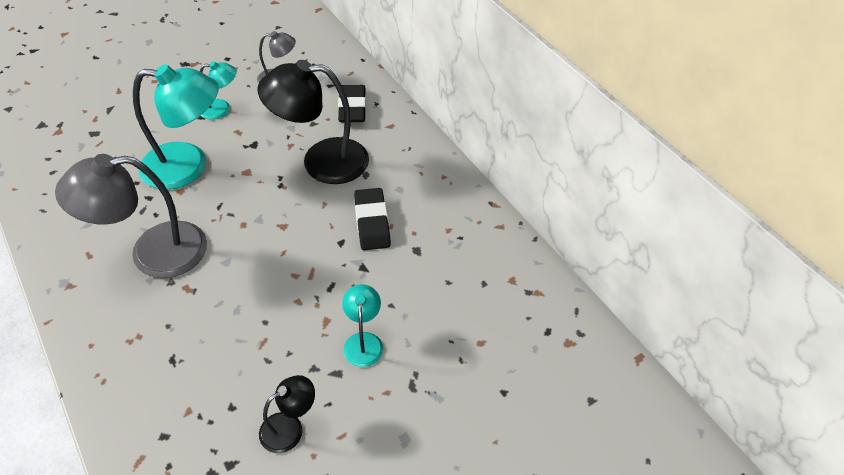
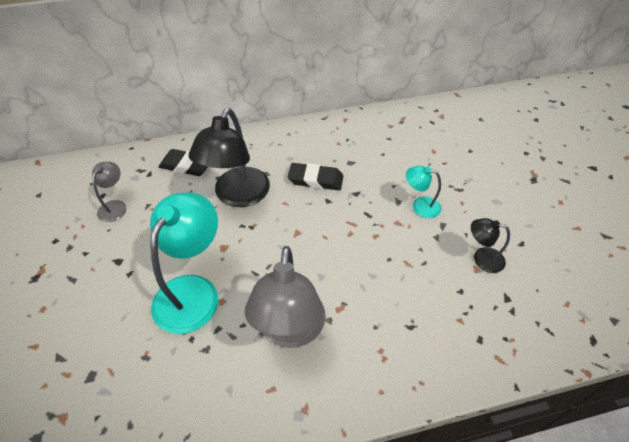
camera: 70 degrees left, 0 degrees up
turquoise lamp [200,61,237,120] -> none
black lamp [259,375,315,453] -> black lamp turned 60 degrees counterclockwise [471,218,510,273]

